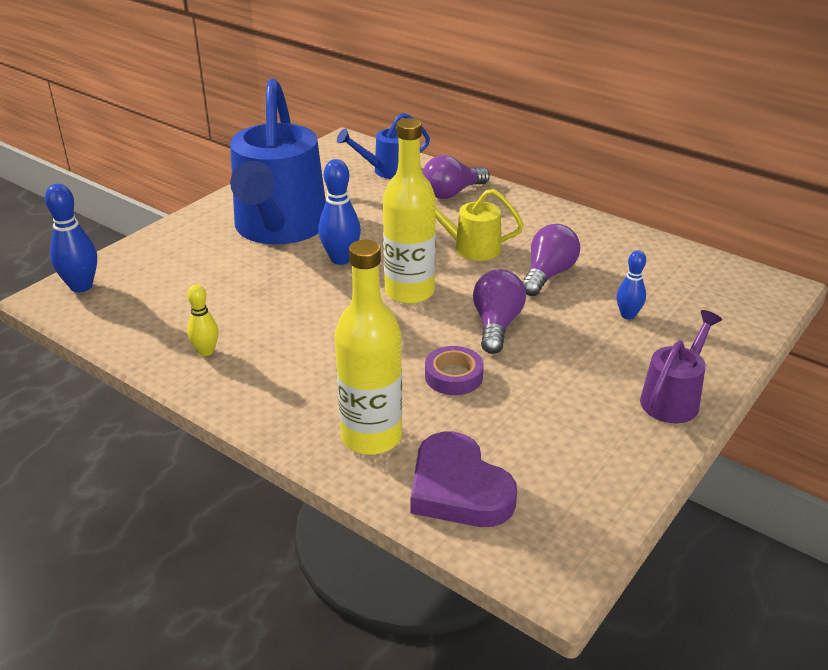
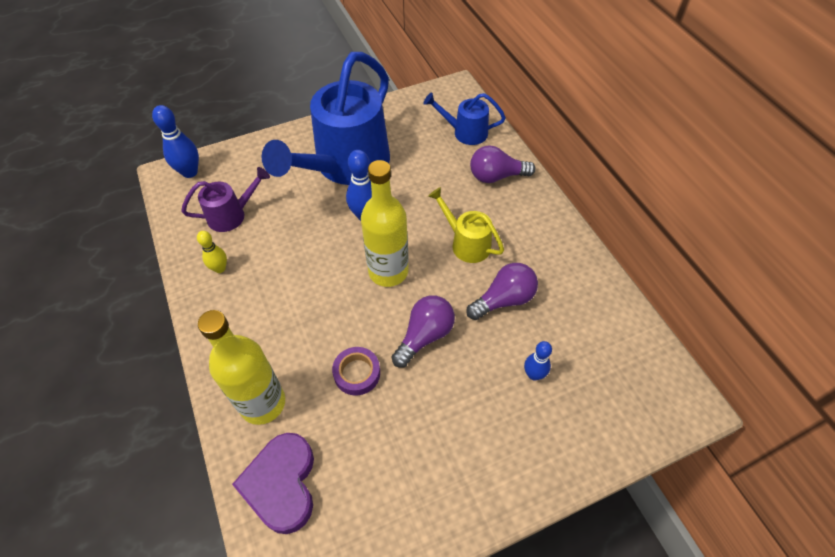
camera: 30 degrees right, 20 degrees up
purple watering can [640,310,722,423] -> purple watering can moved to [182,167,270,232]

